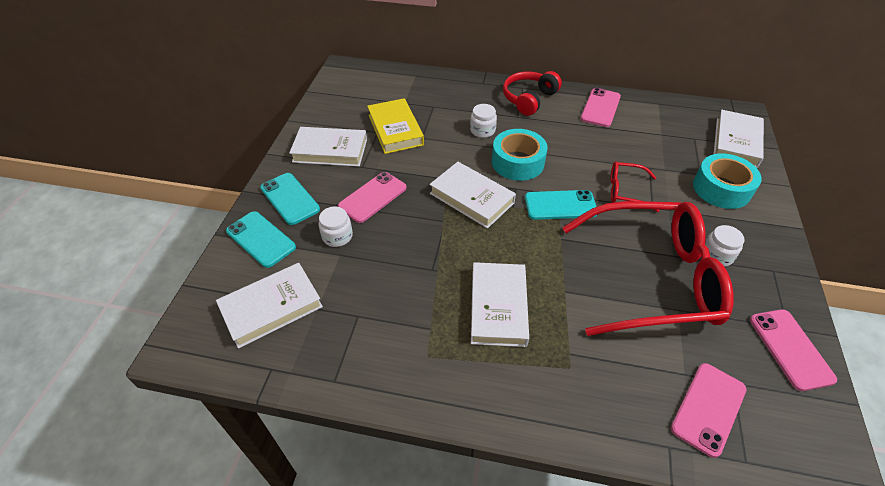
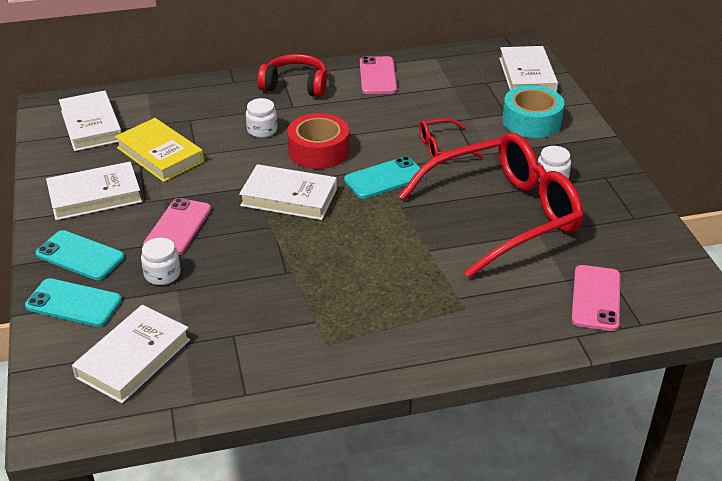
camera: 25 degrees left, 10 degrees down
white book [471,262,529,347] -> white book moved to [59,91,122,151]
turquoise tape [492,129,548,181] -> red tape [287,113,349,169]
red headphones [503,71,562,116] -> red headphones turned 90 degrees clockwise [257,54,327,97]
pink phone [750,309,837,391] -> none

